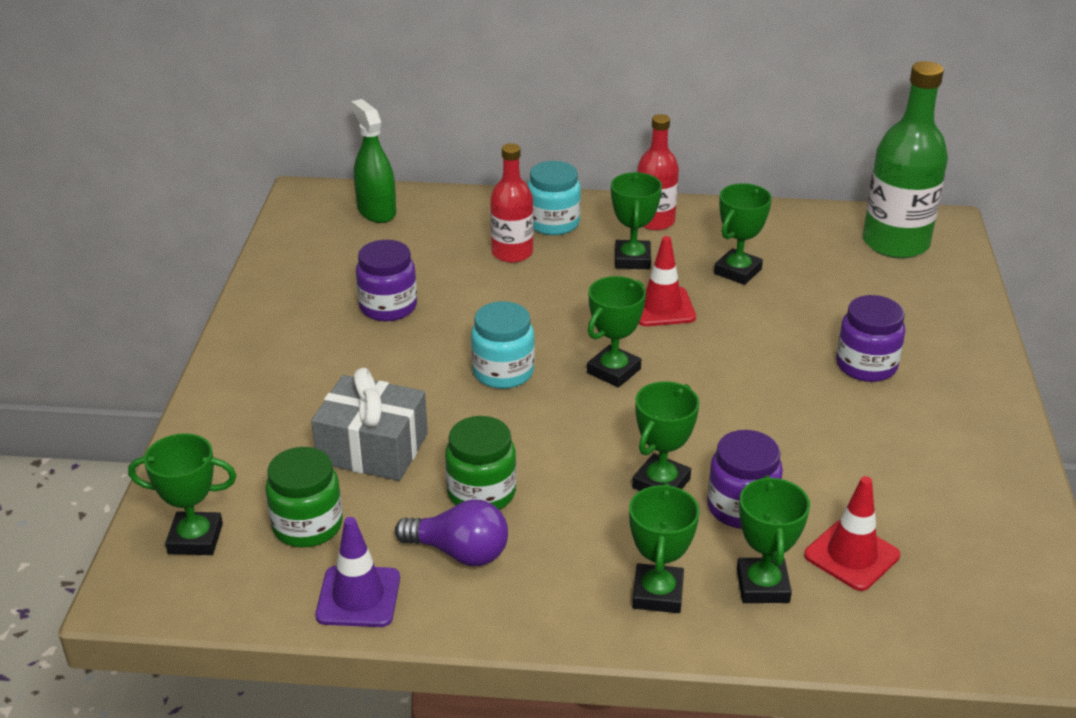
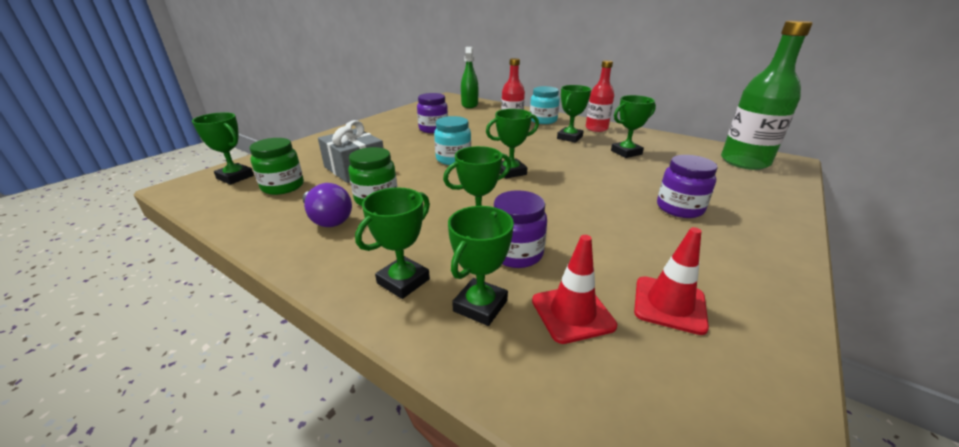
camera: 30 degrees right, 5 degrees down
purple traffic cone [315,517,400,627] -> none
red traffic cone [639,236,696,326] -> red traffic cone moved to [634,227,709,335]

